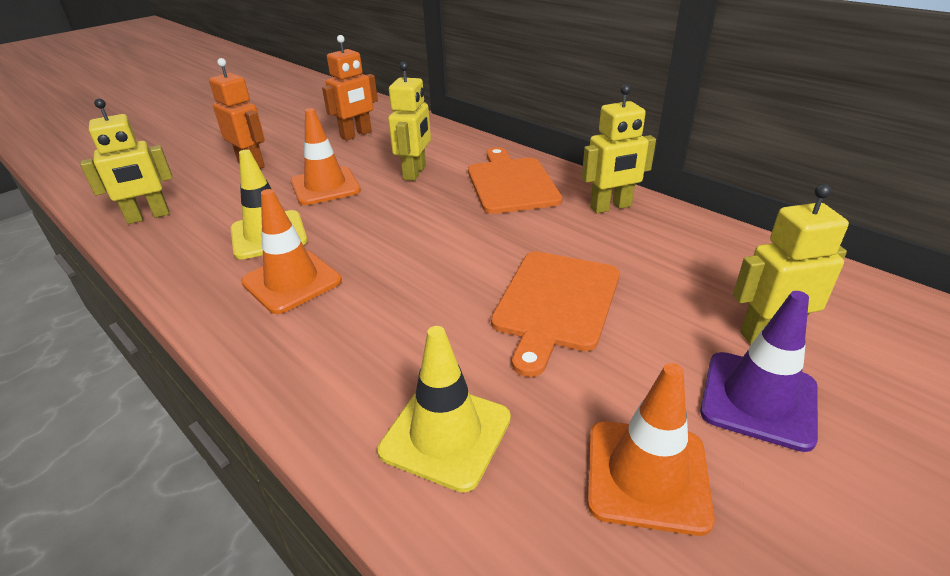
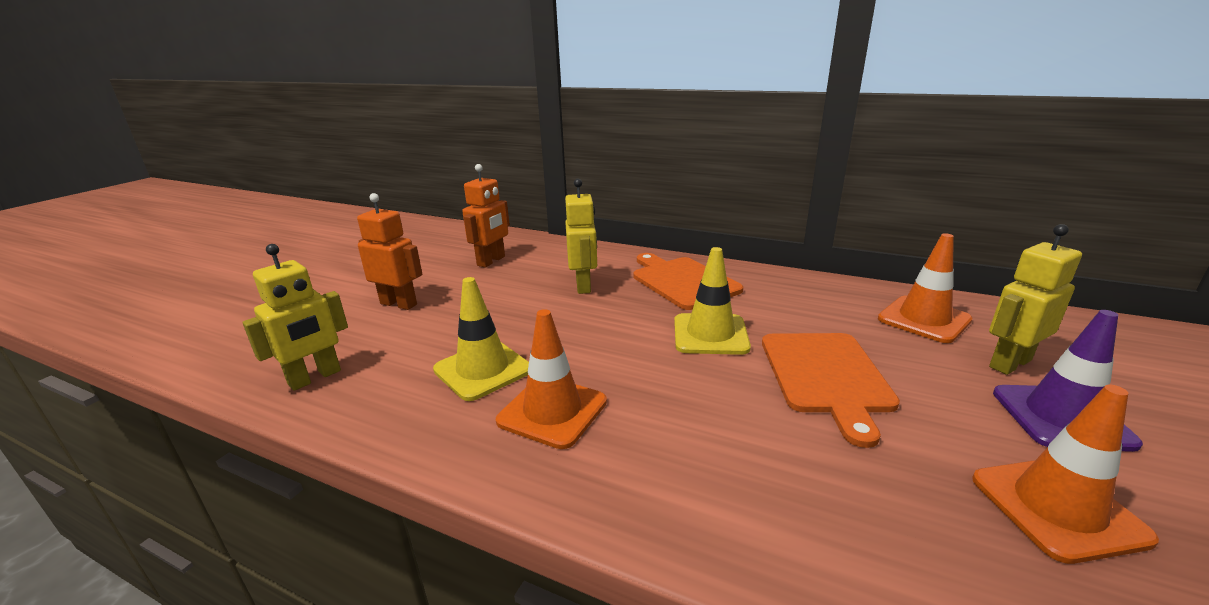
camera: 20 degrees left, 10 degrees down
orange traffic cone [291,108,361,205] -> orange traffic cone moved to [878,233,972,343]
yellow traffic cone [378,326,511,492] -> yellow traffic cone moved to [674,247,751,355]
yellow robot [582,84,656,213] -> none

